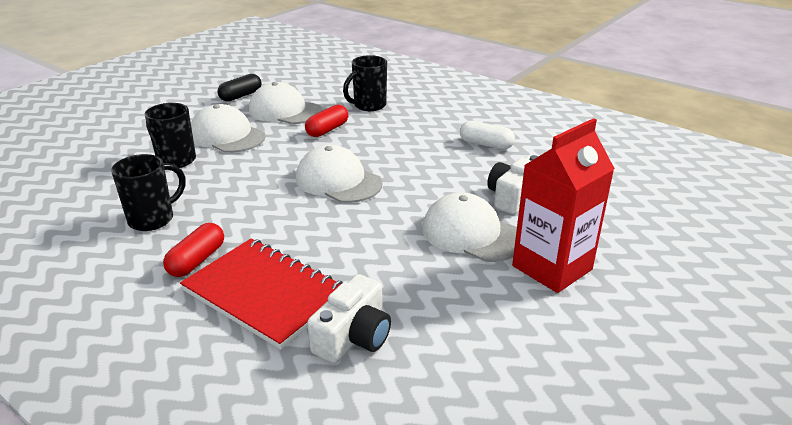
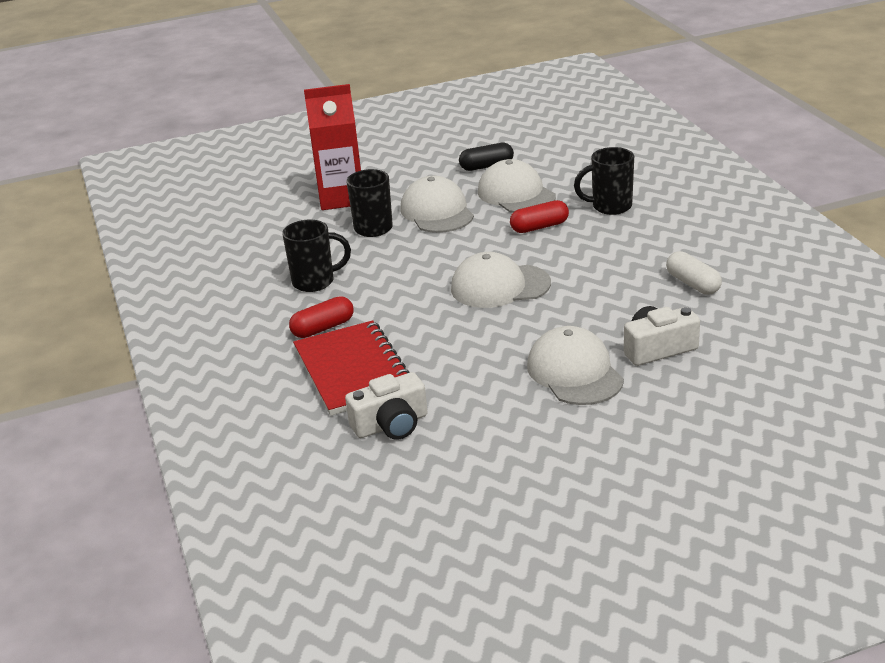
camera: 35 degrees right, 0 degrees up
white cap [296,145,382,203] -> white cap turned 75 degrees counterclockwise [451,252,551,308]
red carton [512,118,615,293] -> red carton moved to [304,84,361,210]

